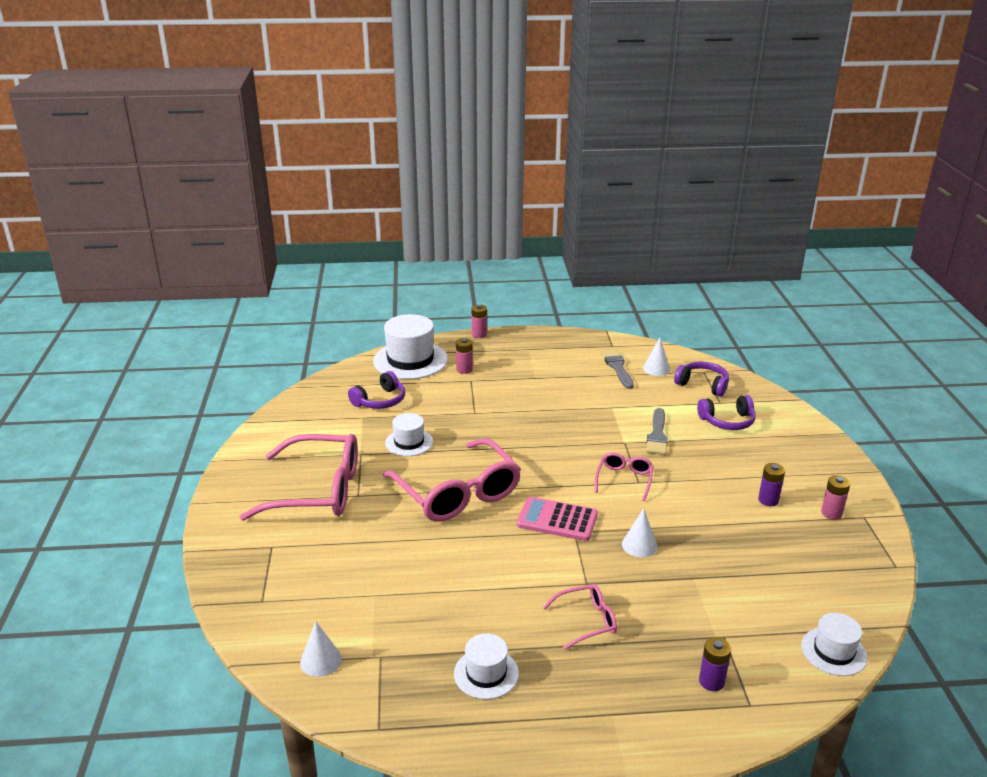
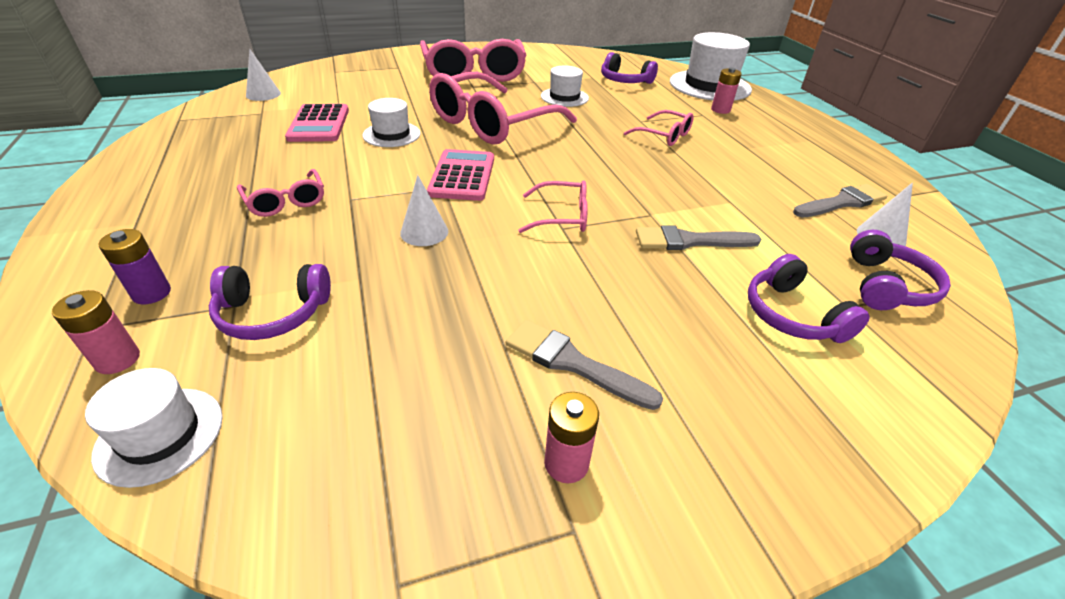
camera: 75 degrees right, 10 degrees up
white hat [454,633,519,699] -> white hat moved to [362,98,421,147]
pink battery [471,304,487,338] -> pink battery moved to [52,290,140,374]
purple battery [758,463,785,506] -> grey brush [506,320,663,410]
none -> purple headphones [209,264,331,340]
none -> pink calculator [285,104,349,142]
none -> pink glasses [624,110,694,146]

